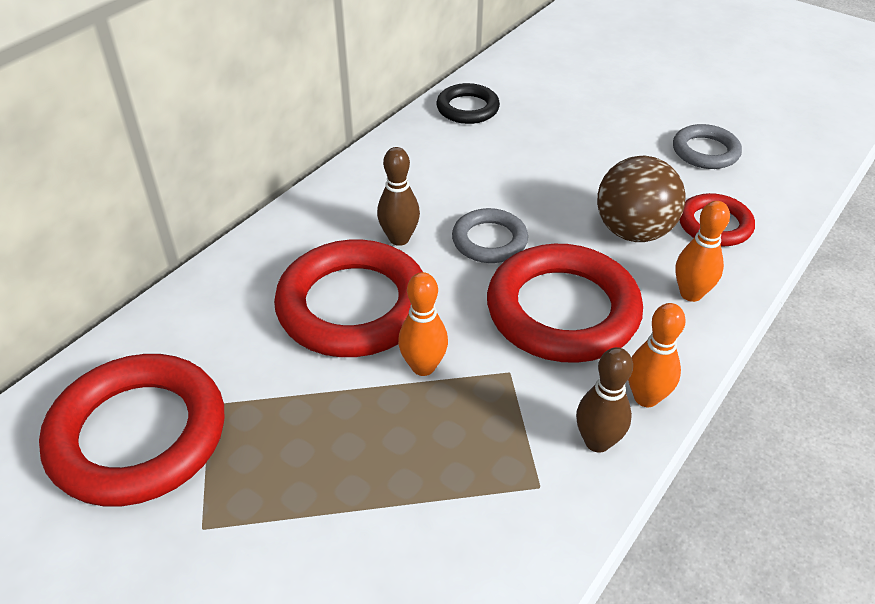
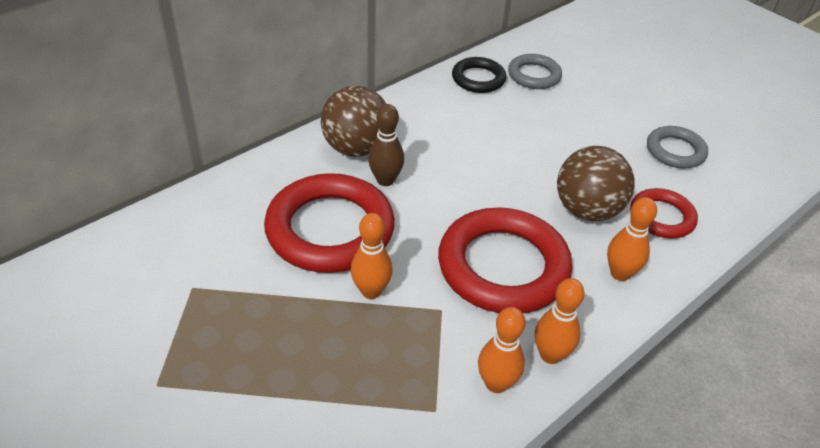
camera: 10 degrees right, 0 degrees up
red ring [39,354,224,506] -> none
grey ring [452,208,528,263] -> grey ring moved to [508,54,562,89]
brown bowling pin [576,347,633,453] -> orange bowling pin [478,307,526,393]
none -> brown ball [321,86,386,157]

